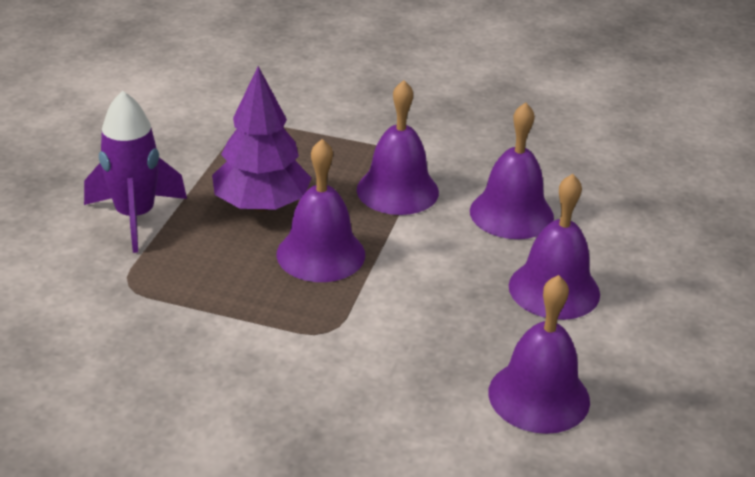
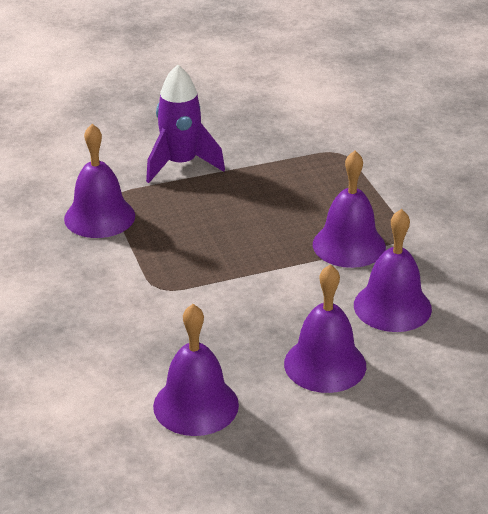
camera: 55 degrees right, 0 degrees up
purple tree [212,66,311,211] -> none
purple bell [276,139,365,282] -> purple bell moved to [64,124,135,238]

